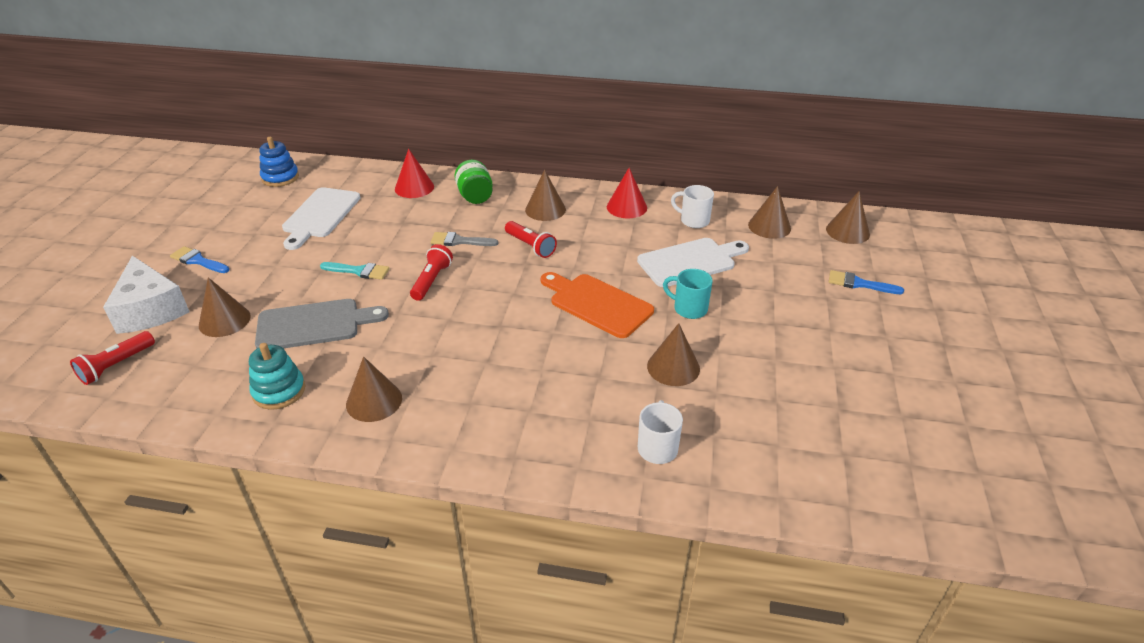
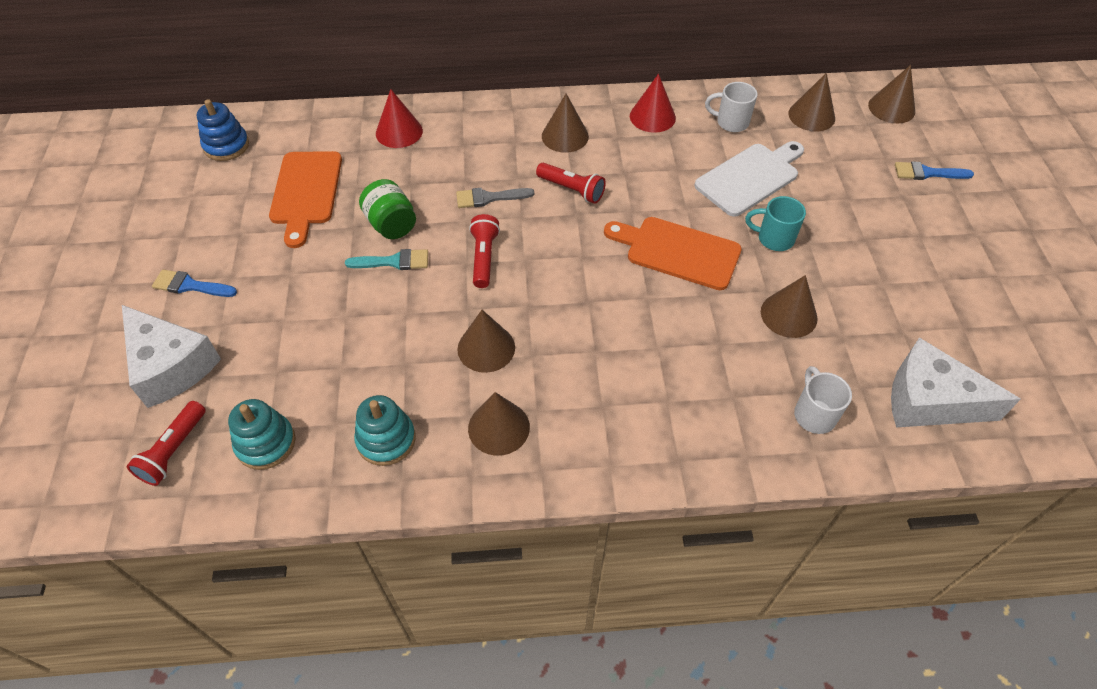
camera: 15 degrees left, 15 degrees up
brown cone [199,277,251,337] -> brown cone moved to [457,310,515,373]
grey cutting board [255,299,389,349] -> none
white cutting board [282,187,360,250] -> orange cutting board [269,151,342,248]
green jar [454,160,492,204] -> green jar moved to [359,179,416,239]
none -> turquoise stacking toy [228,399,296,470]
none -> white cheese [891,337,1021,427]

